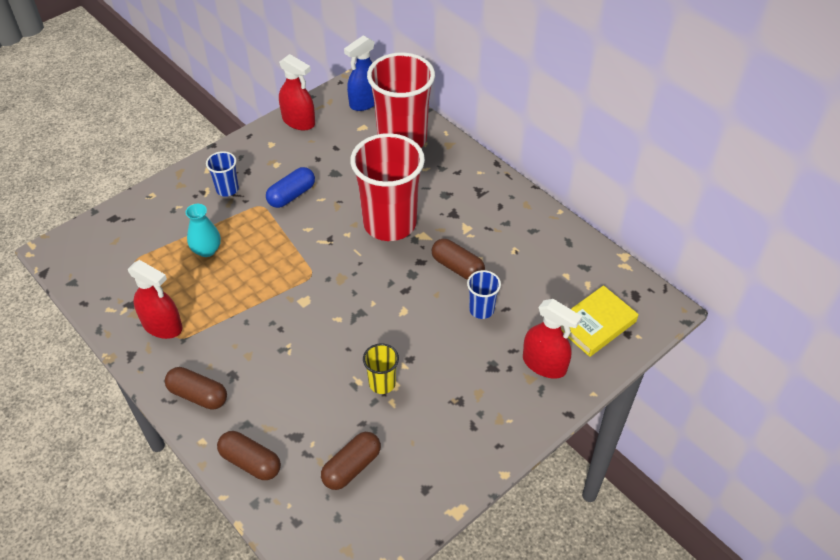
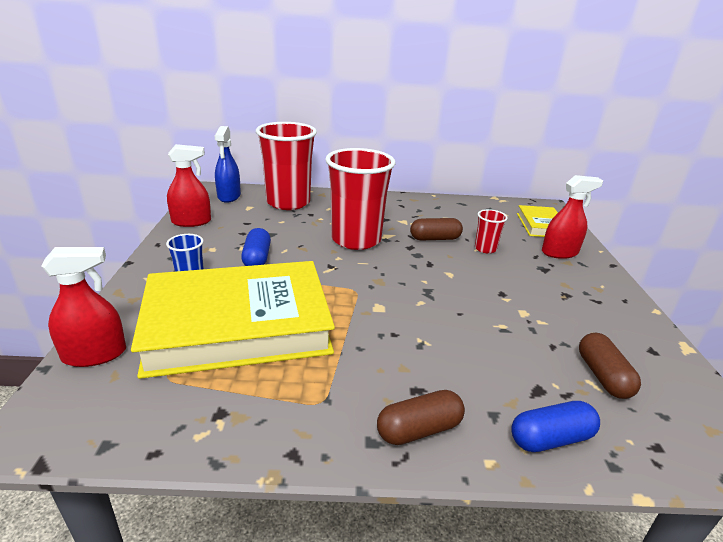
camera: 50 degrees left, 20 degrees down
red spray bottle [128,260,182,339] -> red spray bottle moved to [42,247,126,367]
turquoise vase [185,204,221,257] -> yellow book [131,261,335,379]
brown capsule [217,431,281,480] -> blue capsule [511,401,600,452]
yellow cup [363,343,399,394] -> none
blue cup [467,270,501,319] -> red cup [475,209,508,254]

